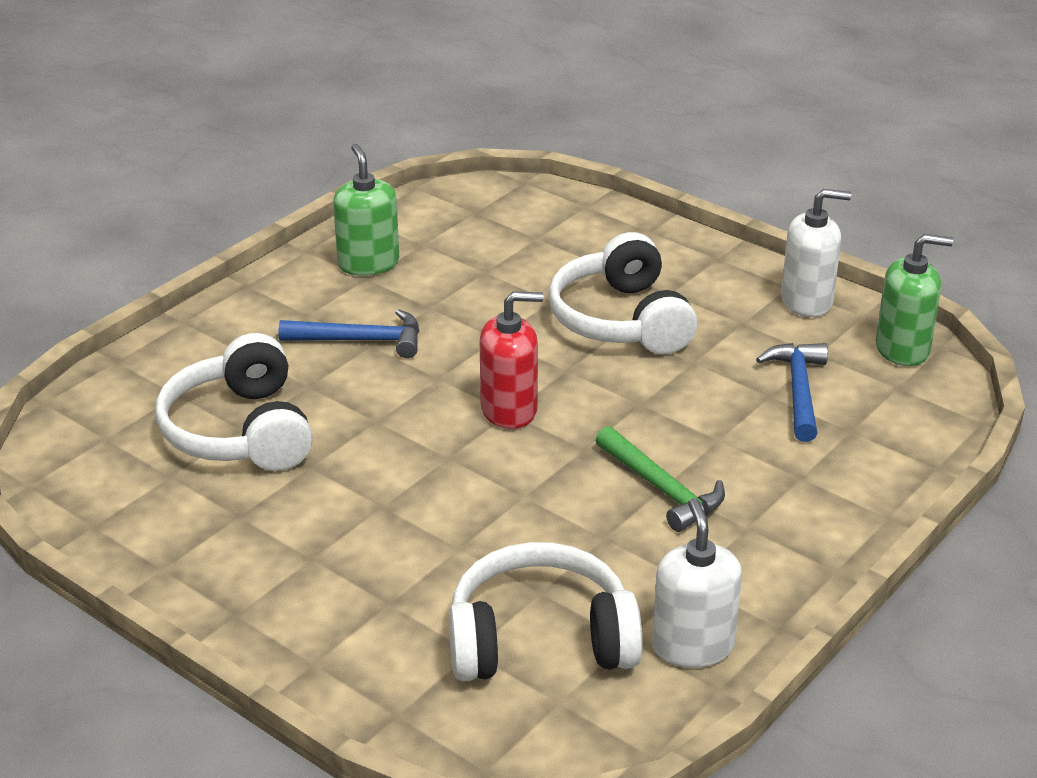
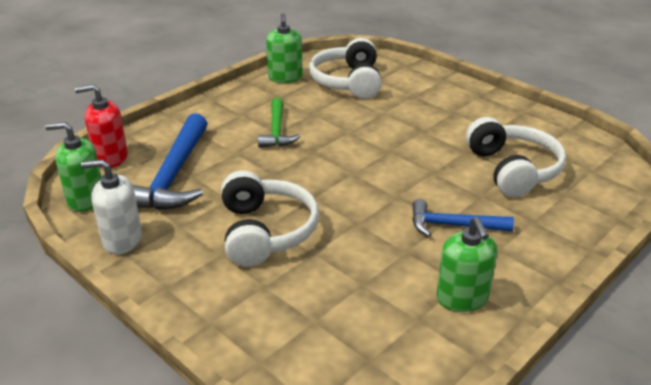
camera: 175 degrees left, 0 degrees up
white headphones [449,542,643,681] -> white headphones turned 90 degrees clockwise [309,38,382,99]
red soap dispenser [480,291,544,429] -> red soap dispenser moved to [75,84,128,168]
green hammer [595,426,725,532] -> green hammer turned 150 degrees counterclockwise [258,98,300,148]
white soap dispenser [652,498,742,668] -> green soap dispenser [266,13,303,83]
blue hammer [756,343,828,442] -> blue hammer [133,113,208,210], size x1.69

